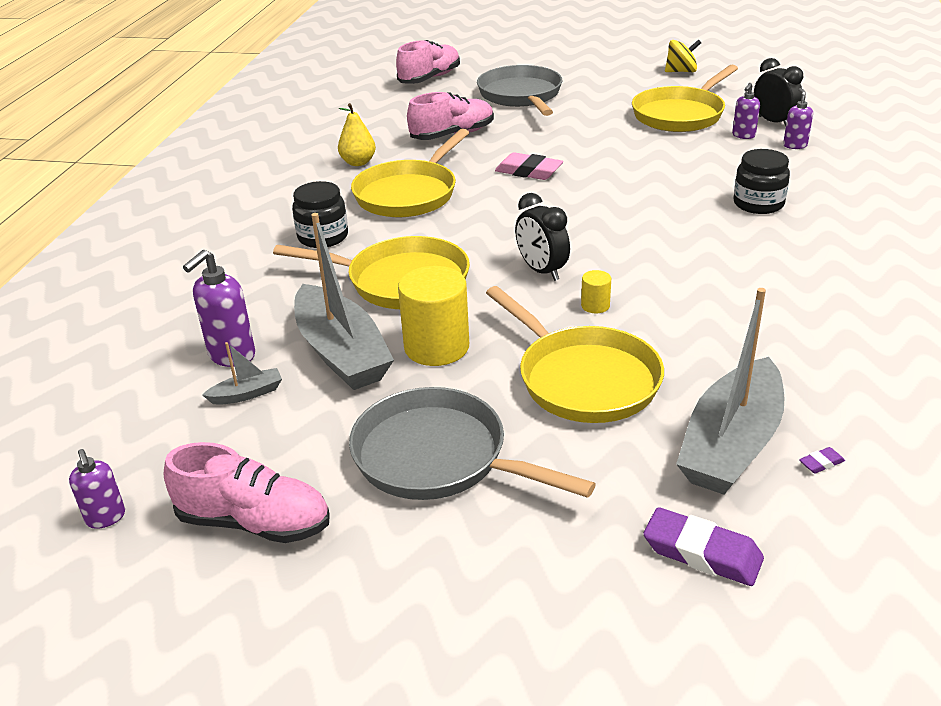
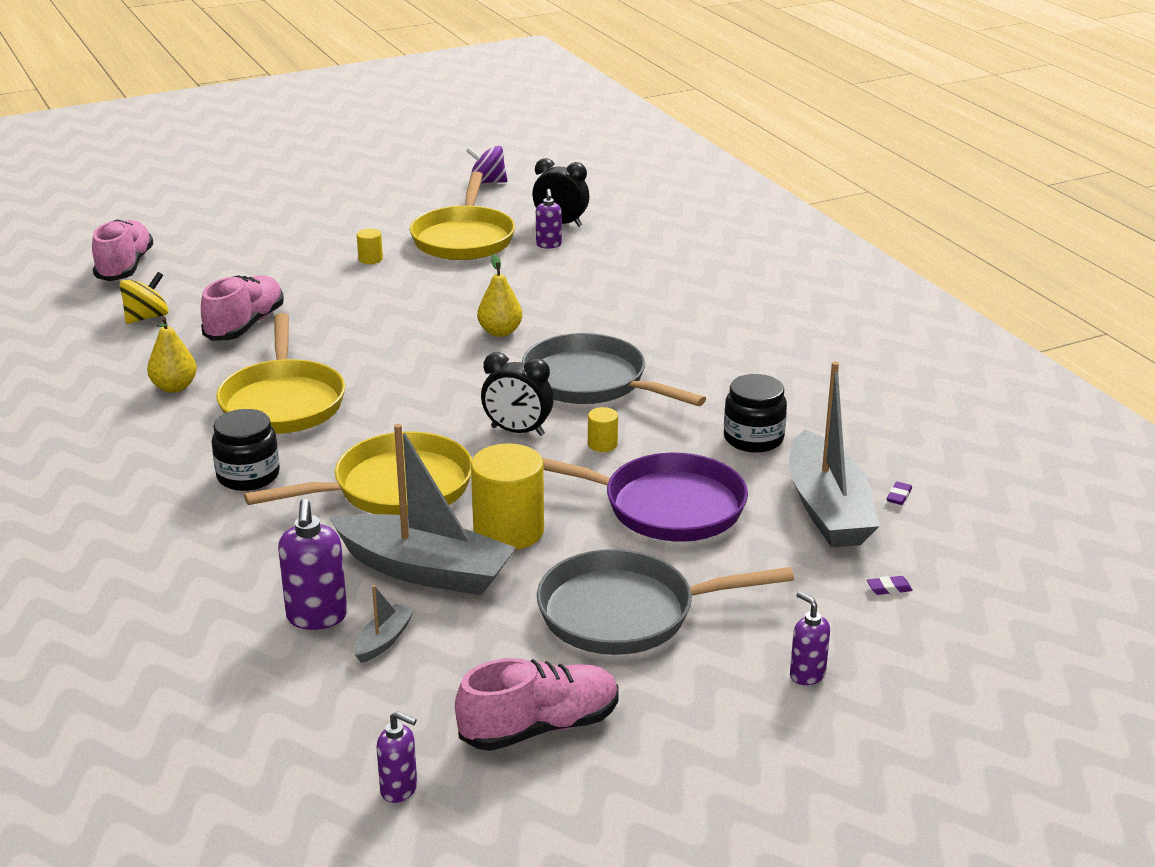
camera: 40 degrees left, 5 degrees down
grey pan [477,65,562,116] -> grey pan moved to [522,333,706,406]
yellow pan [486,286,664,423] -> purple pan [542,453,748,541]
pink eraser [495,152,563,180] -> none
purple eraser [644,507,764,586] -> purple eraser [867,576,913,595], size x0.45
yellow spinning top [665,40,701,72] -> yellow spinning top moved to [119,272,169,324]
black jar [733,149,790,214] -> black jar moved to [724,374,787,453]
purple soap dispenser [783,88,813,149] -> purple soap dispenser moved to [790,591,830,685]
none -> yellow cylinder [357,229,383,264]
none -> purple spinning top [466,146,508,183]
none -> yellow pear [477,254,523,337]

